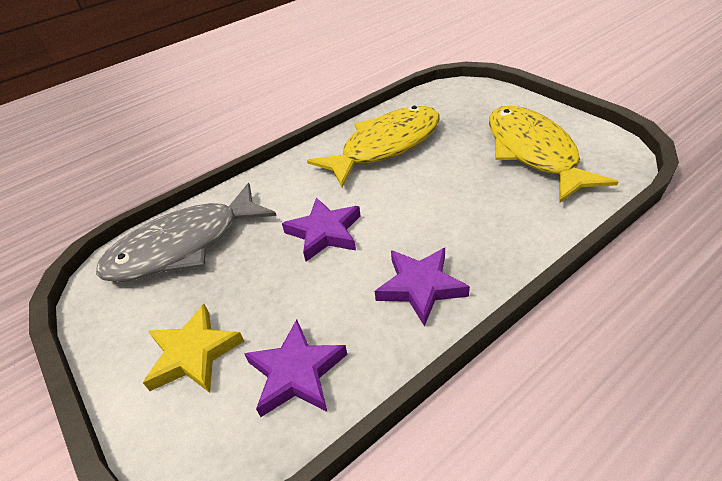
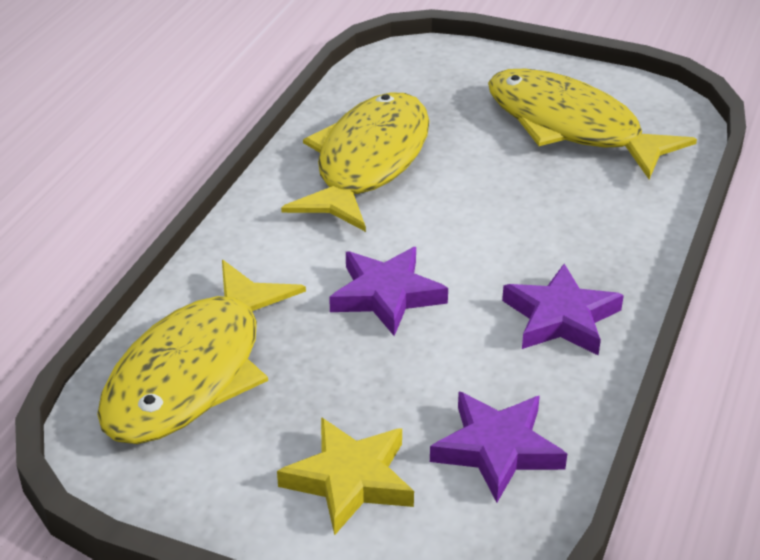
camera: 35 degrees left, 5 degrees down
grey fish [96,183,277,282] -> yellow fish [97,260,306,444]

